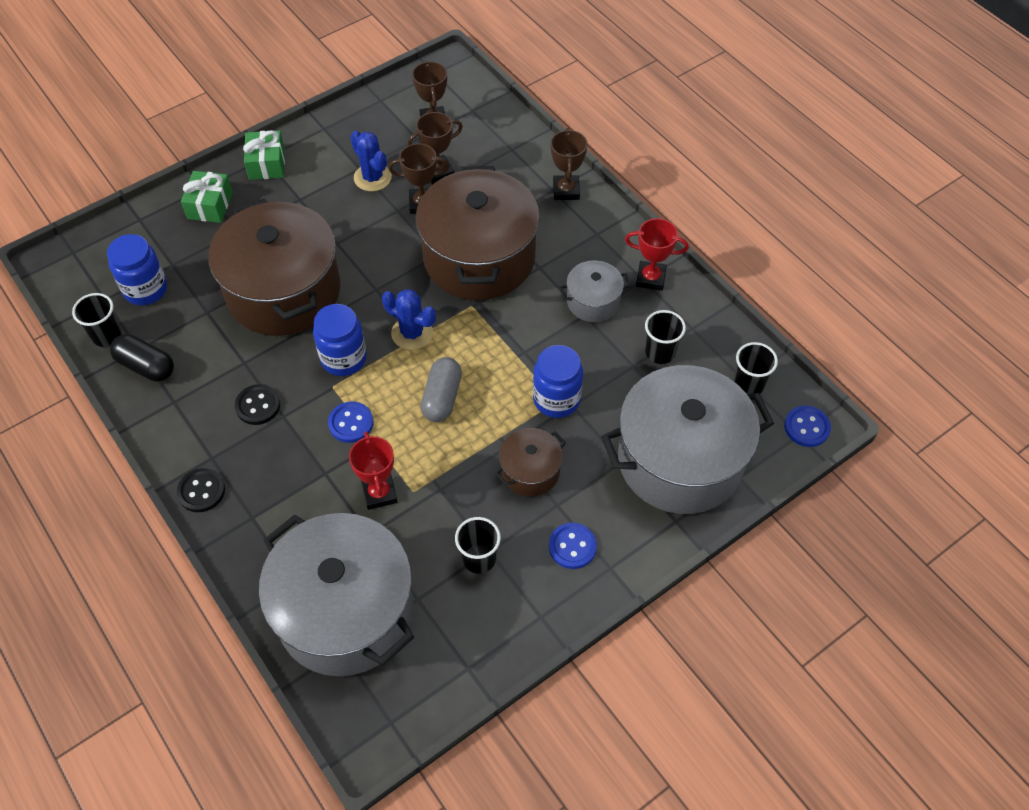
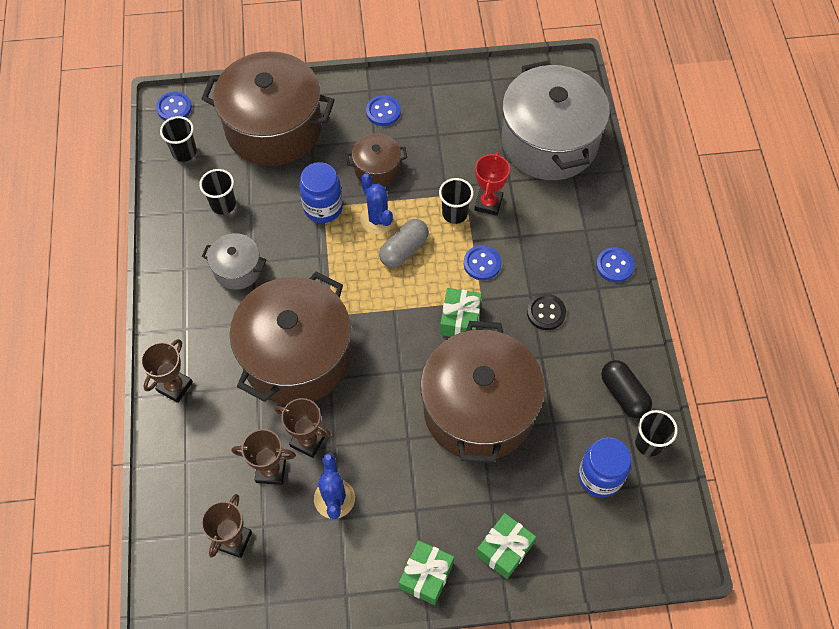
camera: 150 degrees left, 5 degrees up
black button [177,468,225,512] -> blue button [596,247,635,282]
blue jar [313,304,367,376] -> green gift [440,288,482,337]
blue cactus [382,289,436,350] -> blue cactus moved to [360,173,396,234]
black cup [455,517,501,574] -> black cup moved to [439,178,474,224]
grey pot [601,365,774,514] -> brown pot [201,51,334,166]
red trophy [625,218,689,291] -> none

